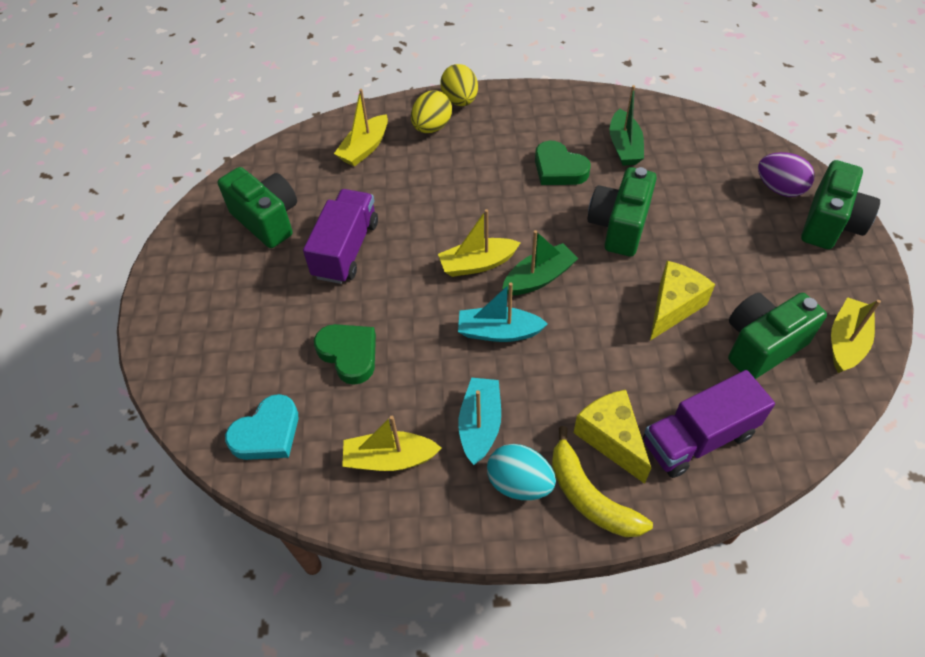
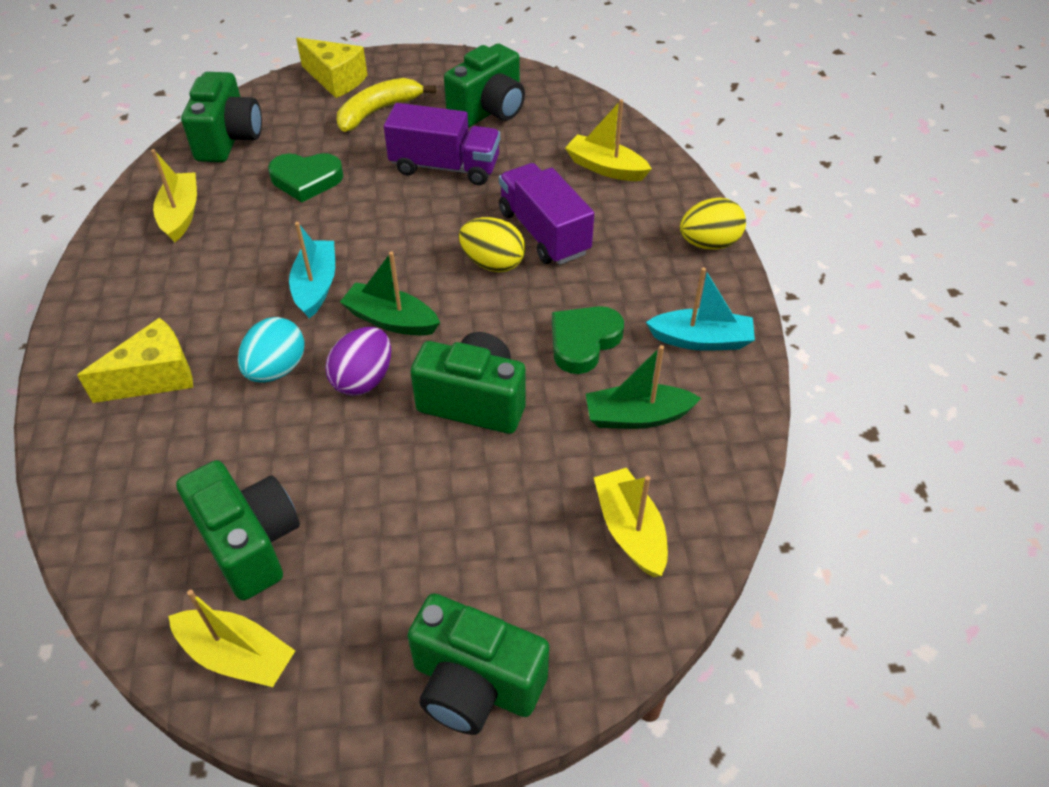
camera: 85 degrees right, 5 degrees down
turquoise heart [225,394,298,460] -> green camera [181,72,262,162]
green heart [314,324,376,385] -> green heart turned 45 degrees clockwise [268,153,343,203]
yellow egg [411,91,452,133] -> yellow egg moved to [459,217,525,272]
yellow boat [438,209,520,277] -> yellow boat moved to [594,468,668,577]
turquoise boat [458,377,501,465] -> turquoise boat moved to [646,267,755,351]
turquoise egg [487,444,556,500] -> turquoise egg moved to [238,317,305,383]
green boat [502,230,578,295] -> green boat turned 150 degrees clockwise [340,251,440,336]
yellow banana [552,426,653,537] -> yellow banana moved to [337,78,436,132]
purple truck [643,370,775,478] -> purple truck moved to [499,163,594,265]
yellow cheese [650,261,715,341] -> yellow cheese moved to [296,37,367,98]
purple egg [758,152,815,197] -> purple egg moved to [325,327,391,396]

